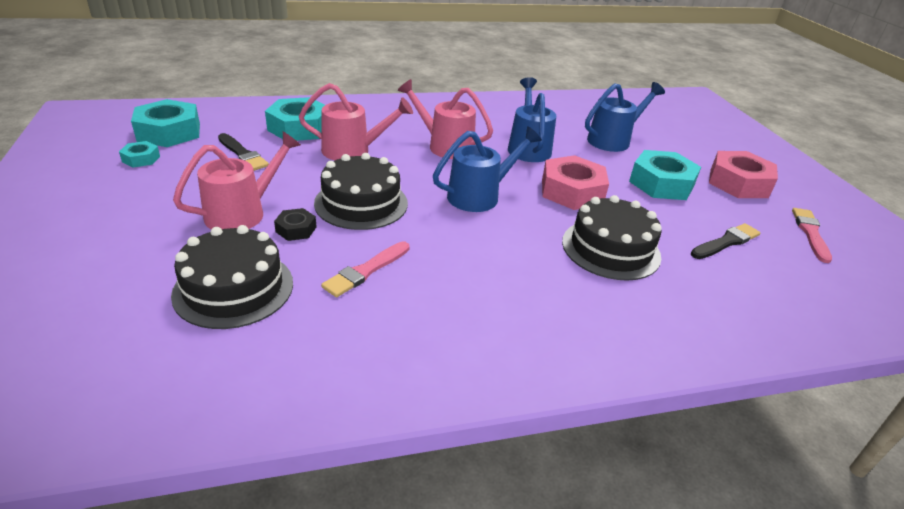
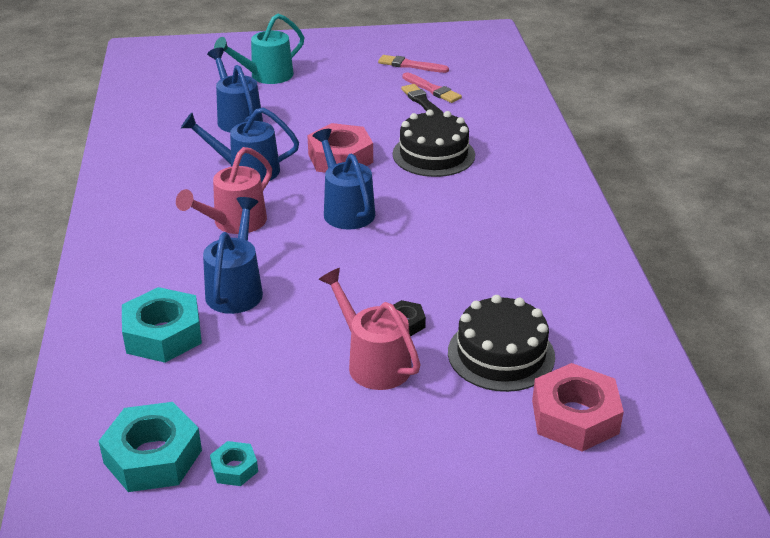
camera: 80 degrees left, 0 degrees up
black brush [218,133,269,171] -> none
pink watering can [299,83,413,160] -> blue watering can [203,197,263,314]
black cake [314,153,408,230] -> none
pink brush [321,241,410,297] -> pink brush moved to [403,72,462,103]
turquoise nut [629,150,701,200] -> none
pink nut [709,151,778,198] -> pink nut moved to [532,363,624,451]
none -> turquoise watering can [214,14,304,84]

